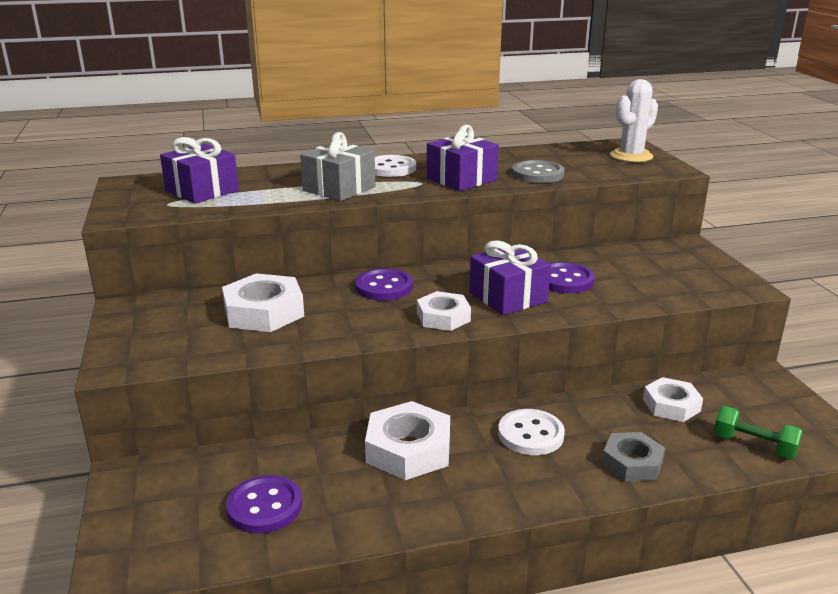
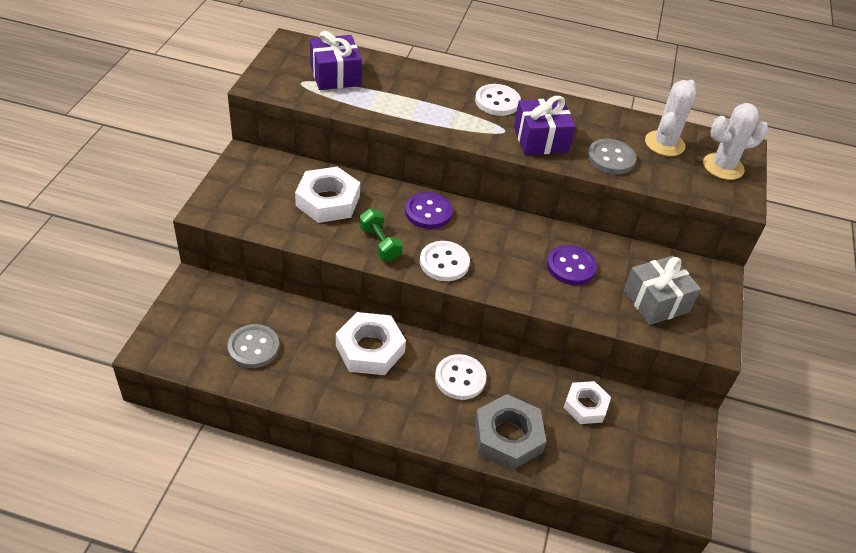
camera: 25 degrees right, 20 degrees up
purple button [226,475,302,533] -> grey button [227,324,279,368]
grey gift [300,132,375,201] -> grey gift moved to [623,256,701,325]
white nut [417,291,471,331] -> white button [420,241,470,281]
purple gift [469,240,551,315] -> none
grey nut [602,432,665,482] -> grey nut [475,394,546,470], size x1.54
green dumbbell [714,406,803,459] -> green dumbbell moved to [359,209,403,261]
none -> white cactus [645,80,696,156]

